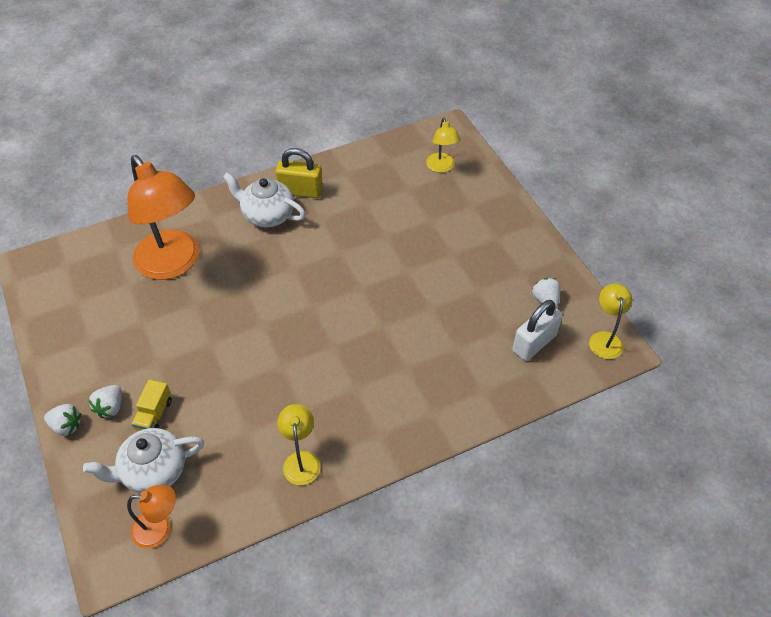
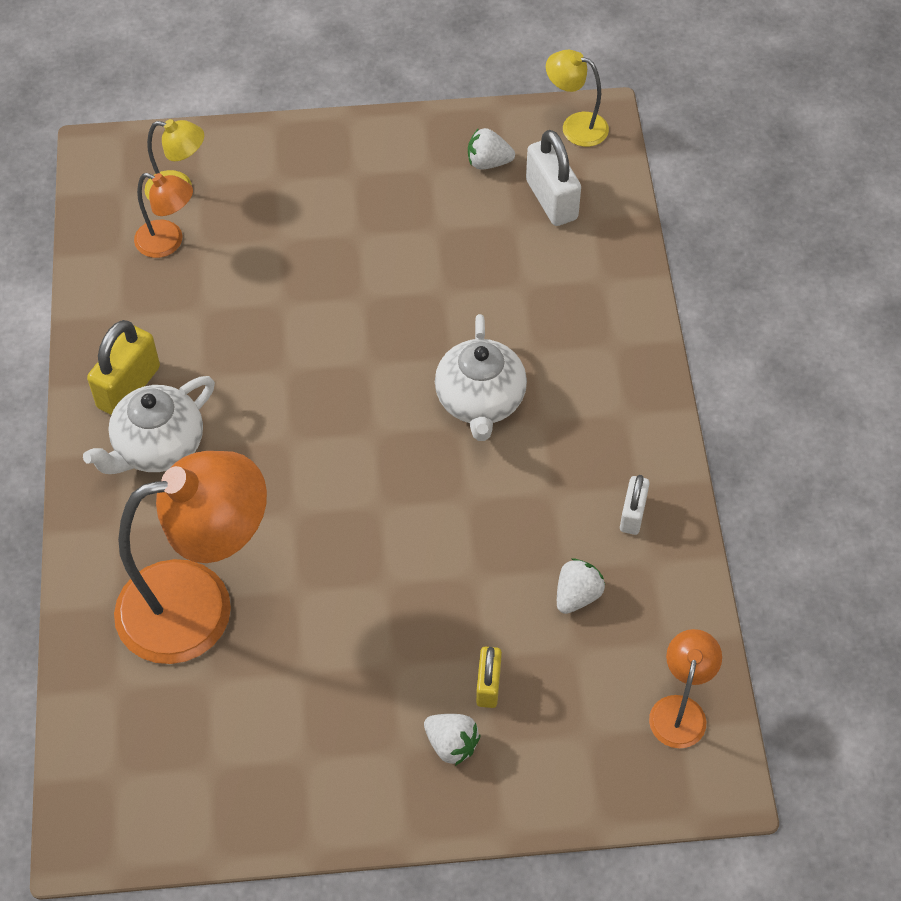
camera: 70 degrees left, 5 degrees up
white strawberry [44,404,81,436] -> white strawberry moved to [557,558,605,614]
white teapot [83,428,205,493] -> white teapot moved to [435,314,527,441]
yellow truck [132,380,172,431] -> yellow padlock [476,647,502,708]
yellow lamp [278,404,320,485] -> white padlock [620,475,650,535]
none -> orange lamp [134,173,193,258]

